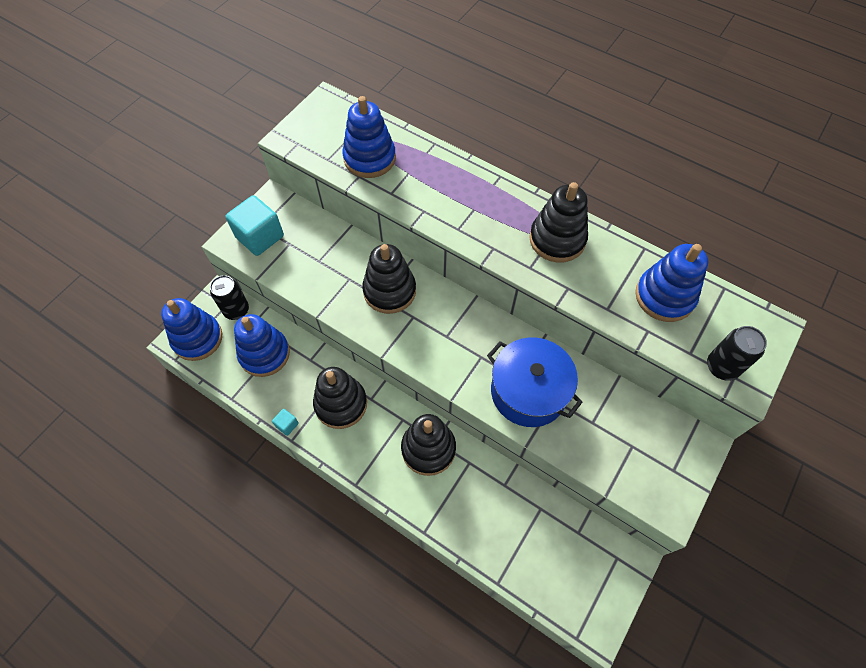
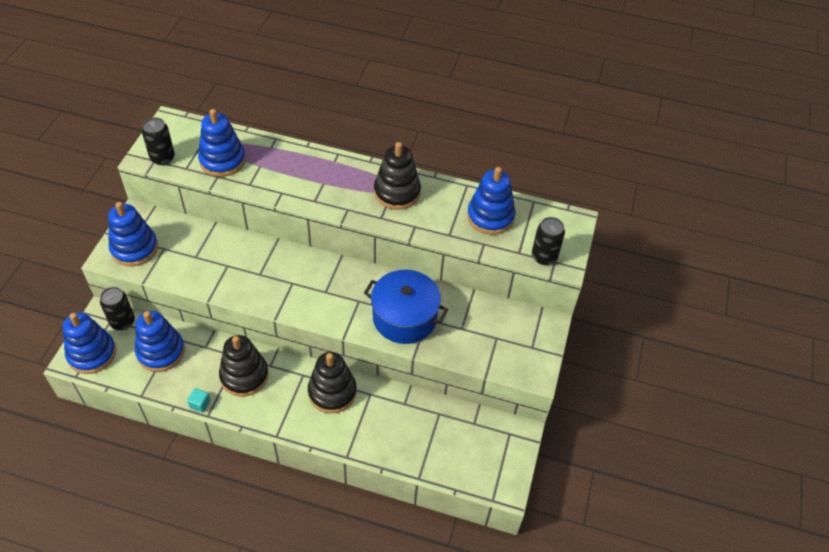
camera: 20 degrees left, 10 degrees down
turquoise cube [226,195,284,256] -> blue stacking toy [108,202,158,266]
black stacking toy [362,244,416,314] -> none
none -> black can [142,117,175,165]

